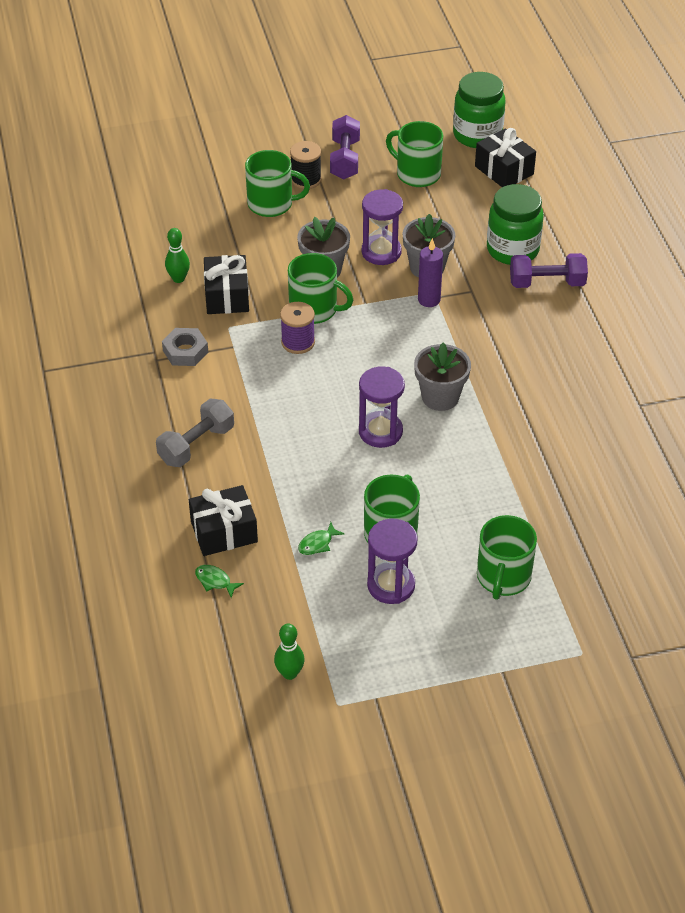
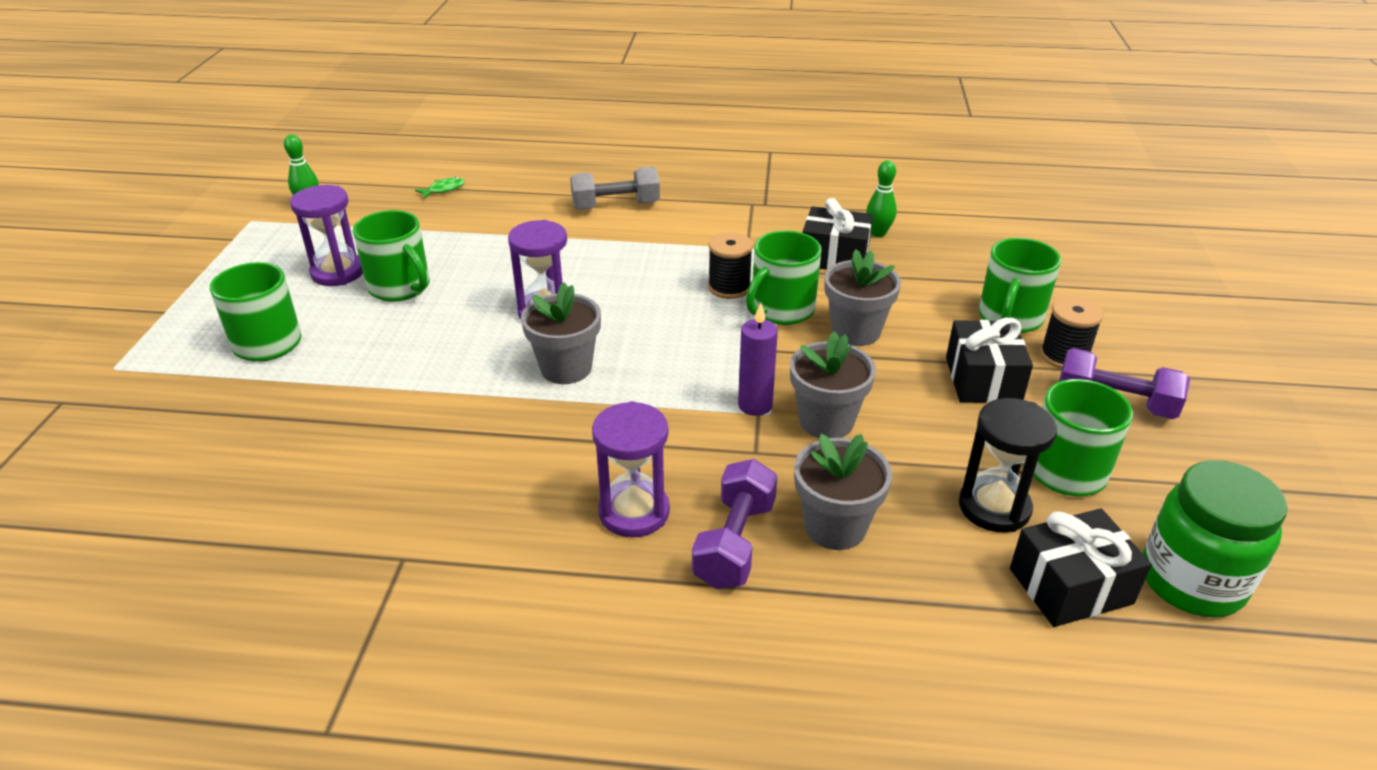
camera: 110 degrees right, 10 degrees down
grey dumbbell [156,399,234,467] -> grey dumbbell turned 75 degrees counterclockwise [570,166,660,210]
grey nut [162,328,208,366] -> none
black gift [189,485,258,556] -> black gift moved to [946,318,1033,403]
purple spool [280,302,315,354] -> black spool [708,232,753,299]
green fish [298,522,345,555] -> none
purple hourglass [362,189,403,265] -> purple hourglass moved to [592,401,670,537]
green jar [487,184,544,265] -> grey flower pot [794,434,892,550]
none -> black hourglass [959,398,1057,533]

